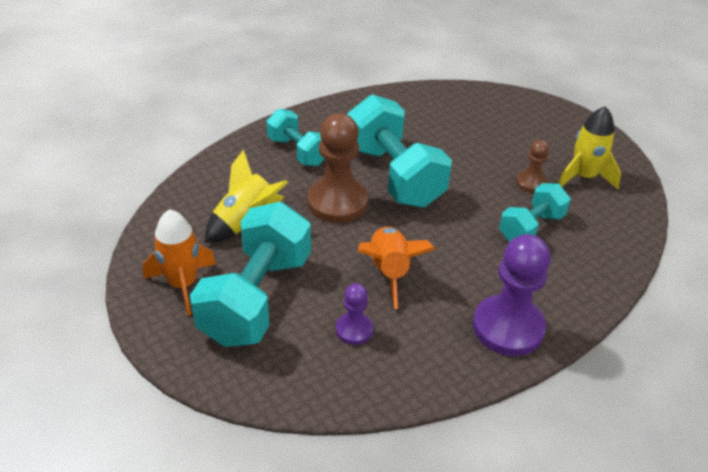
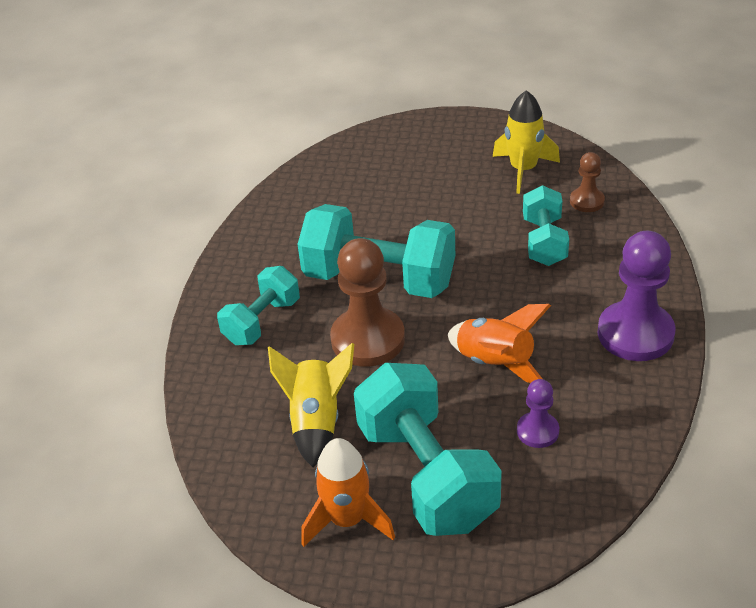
camera: 40 degrees left, 0 degrees up
turquoise dumbbell [266,109,325,166] -> turquoise dumbbell turned 60 degrees counterclockwise [217,266,300,345]
brown pawn [516,140,549,193] -> brown pawn moved to [570,152,605,212]

